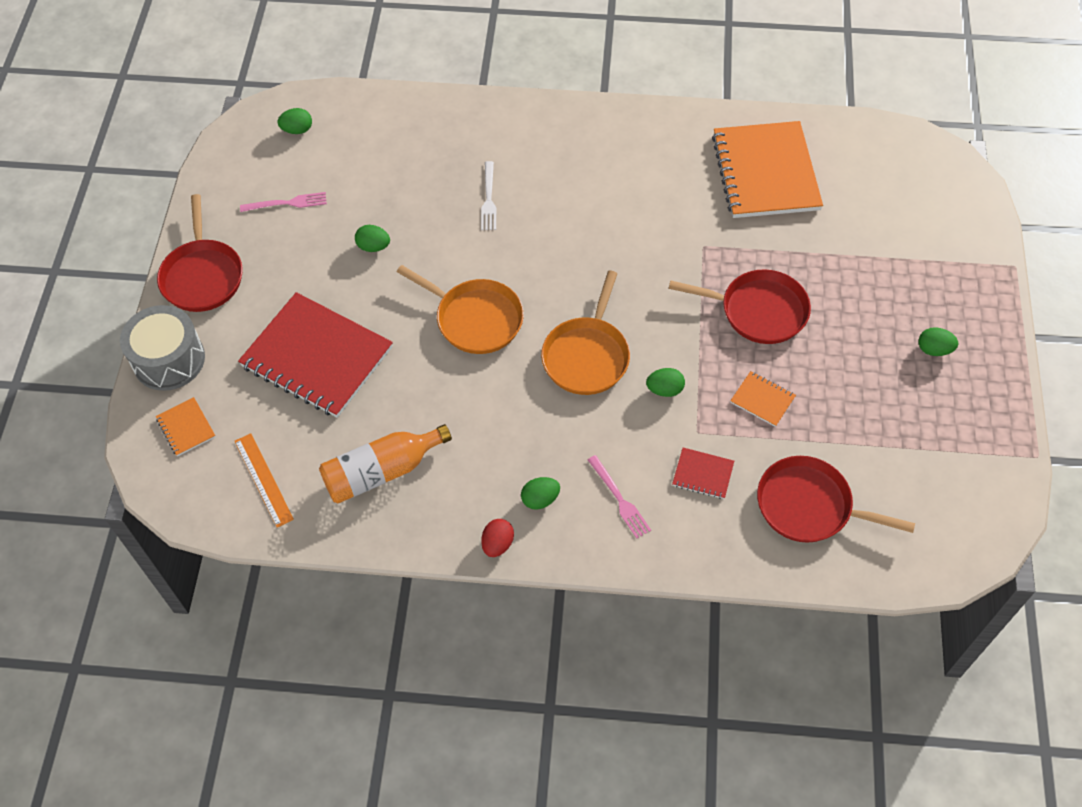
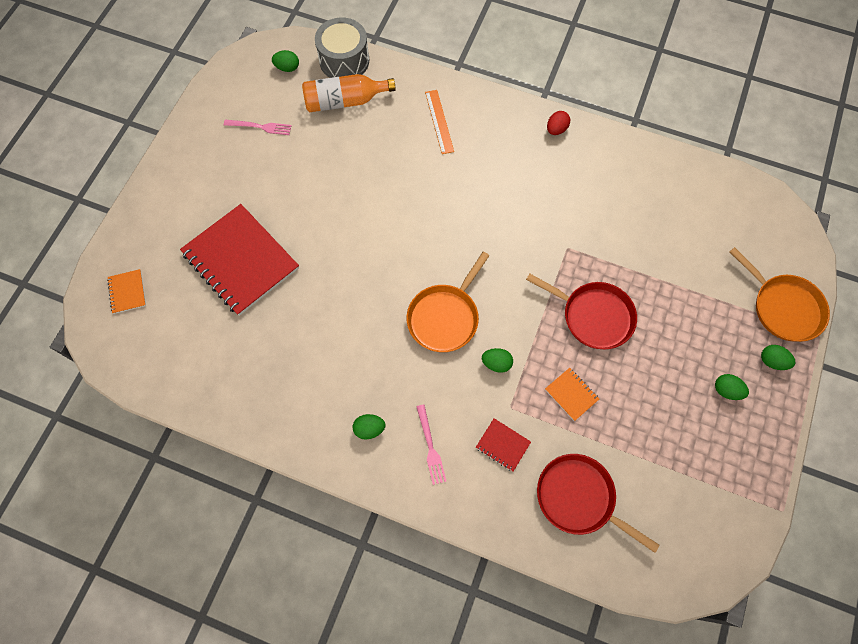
camera: 15 degrees right, 10 degrees up
grey drum [120,305,205,391] -> grey drum moved to [315,18,369,78]
red pan [157,194,243,312] -> none
orange ruler [234,433,294,528] -> orange ruler moved to [425,90,454,154]
orange bottle [319,424,452,503] -> orange bottle moved to [302,74,396,112]
green egg [355,225,390,252] -> green egg moved to [761,345,795,370]
orange pan [397,265,524,354] -> orange pan moved to [730,247,830,342]
white fork [481,161,496,230] -> none
red egg [481,519,514,557] -> red egg moved to [547,111,570,135]
orange notebook [712,121,823,218] -> none

